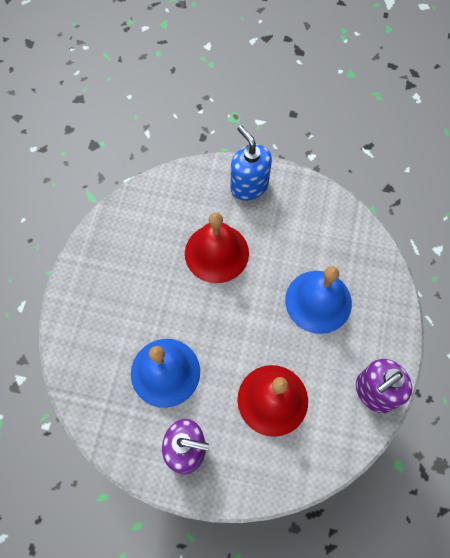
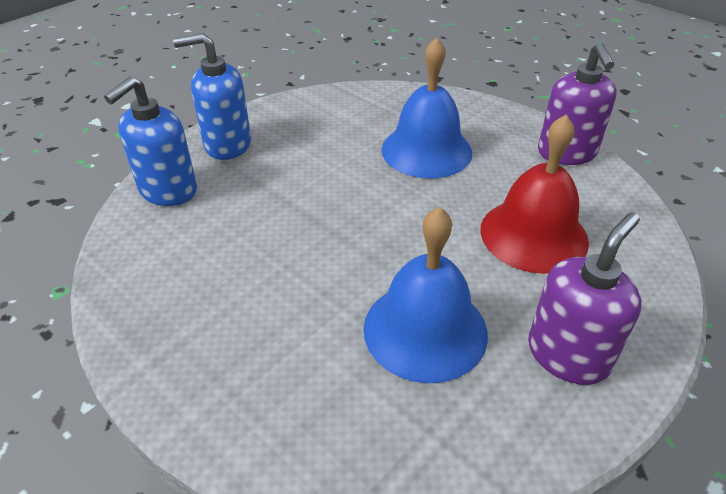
camera: 60 degrees left, 25 degrees down
red bell [185,212,249,283] -> none
none -> blue soap dispenser [104,77,197,206]

